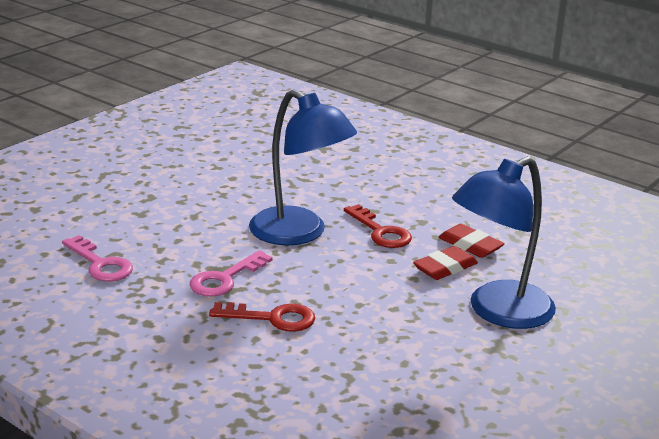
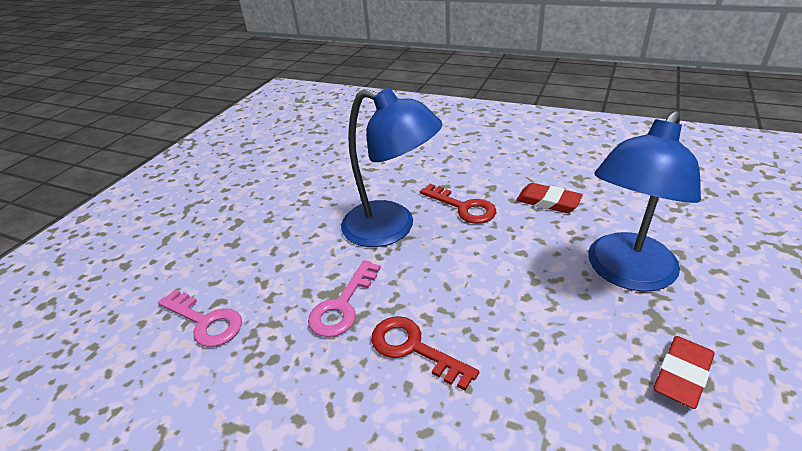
camera: 10 degrees left, 10 degrees up
red key [209,302,315,332] -> red key turned 135 degrees counterclockwise [371,316,479,390]
red eraser [413,246,478,280] -> red eraser moved to [654,336,715,409]

